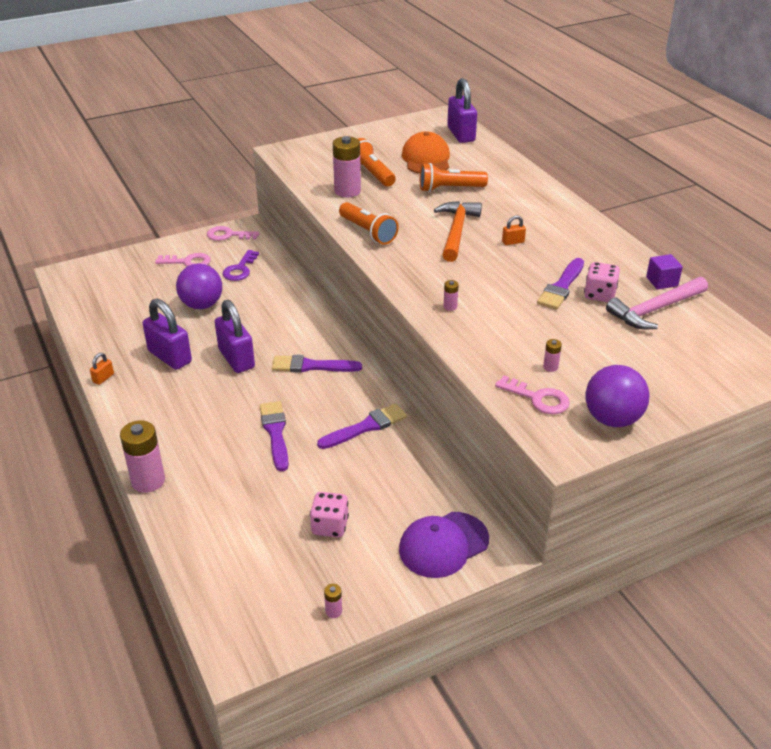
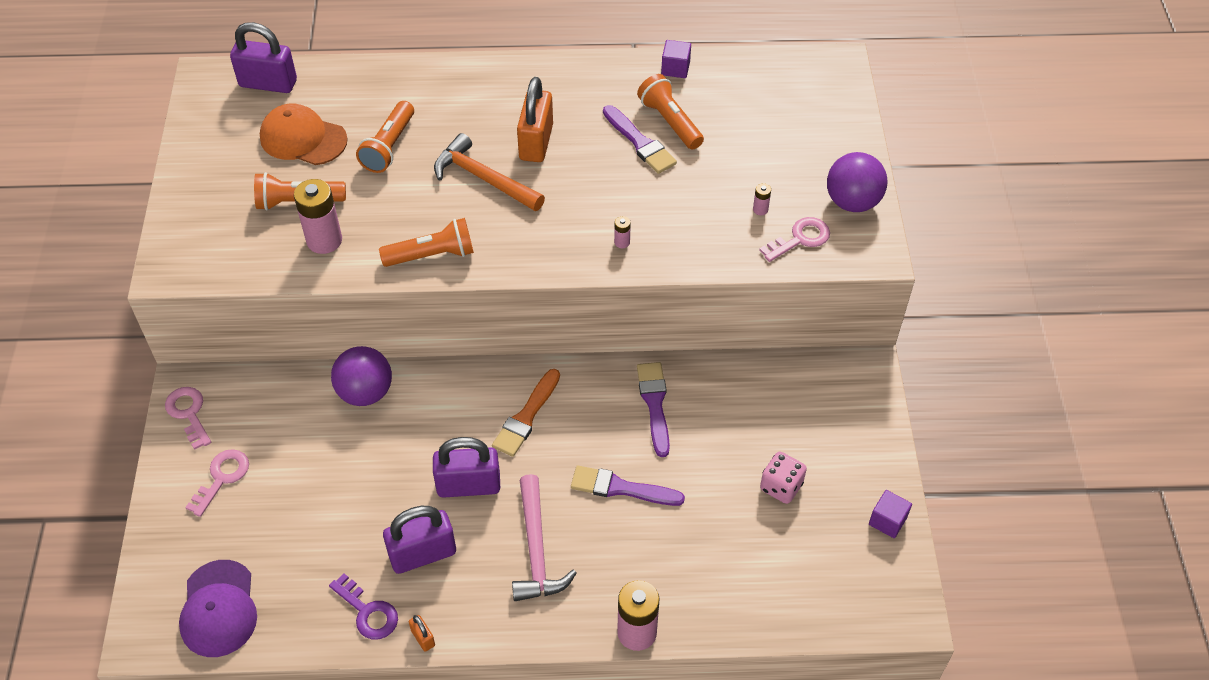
camera: 65 degrees left, 15 degrees up
purple ball [176,264,222,309] -> purple ball moved to [331,346,392,406]
pink key [207,226,259,241] -> pink key turned 120 degrees clockwise [165,387,211,450]
purple key [223,250,259,281] -> purple key moved to [329,573,398,639]
purple brush [272,355,362,373] -> orange brush [492,369,560,457]
pink battery [324,584,342,618] -> purple cube [869,490,912,538]
purple cap [399,512,489,578] -> purple cap moved to [179,560,257,657]
orange padlock [502,216,526,245] -> orange padlock [517,77,553,162], size x2.27
pink dice [584,262,620,302] -> orange flashlight [637,74,704,150]
pink hammer [606,277,708,329] -> pink hammer moved to [512,474,576,601]

